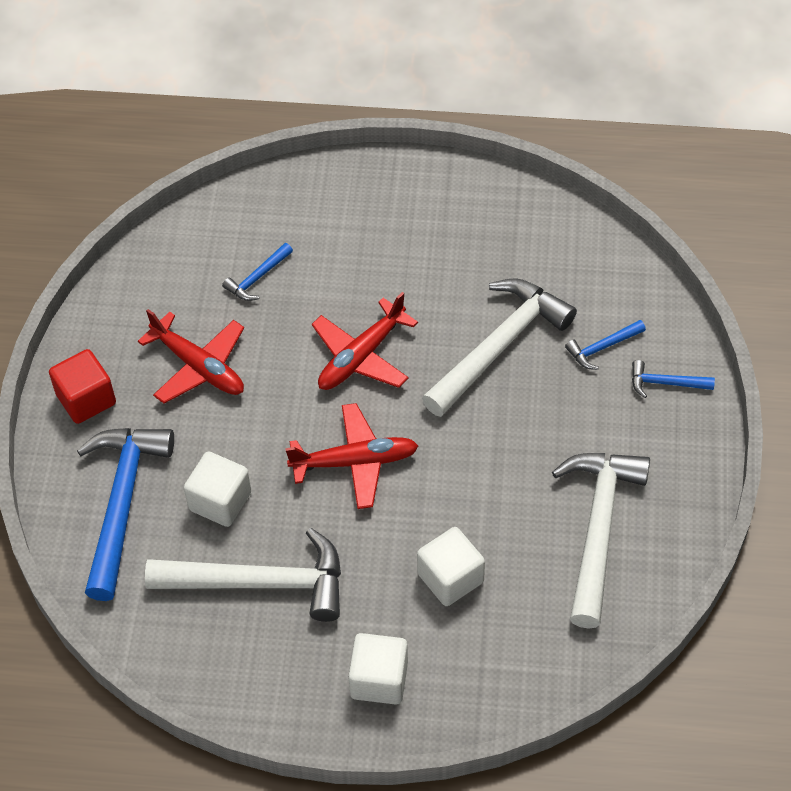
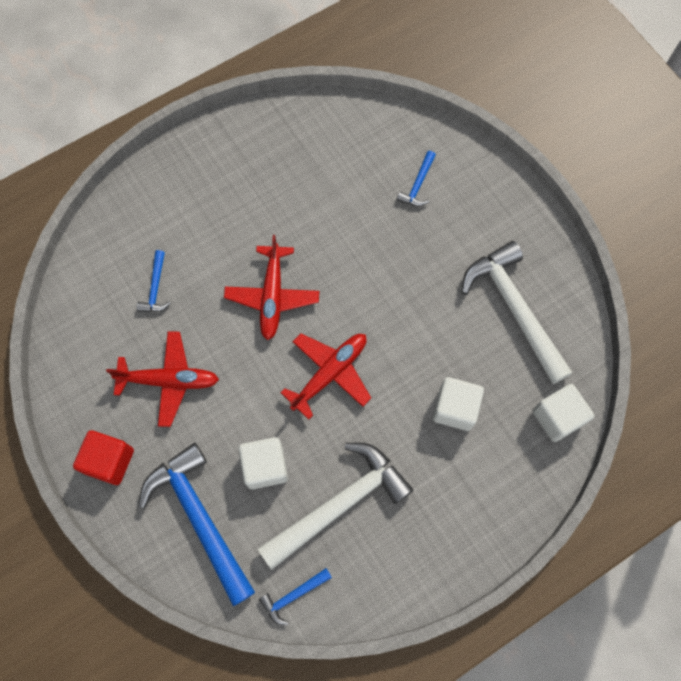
camera: 40 degrees left, 15 degrees up
white cube [348,633,408,705] -> white cube moved to [533,384,594,442]
white hammer [422,279,577,417] -> none
blue hammer [632,360,715,398] -> blue hammer moved to [259,568,332,625]

